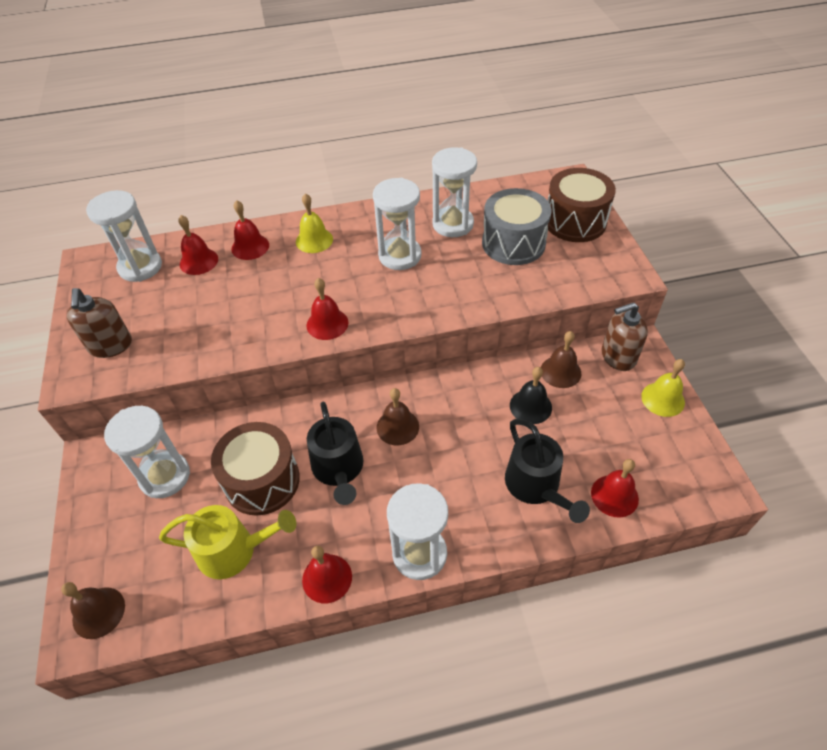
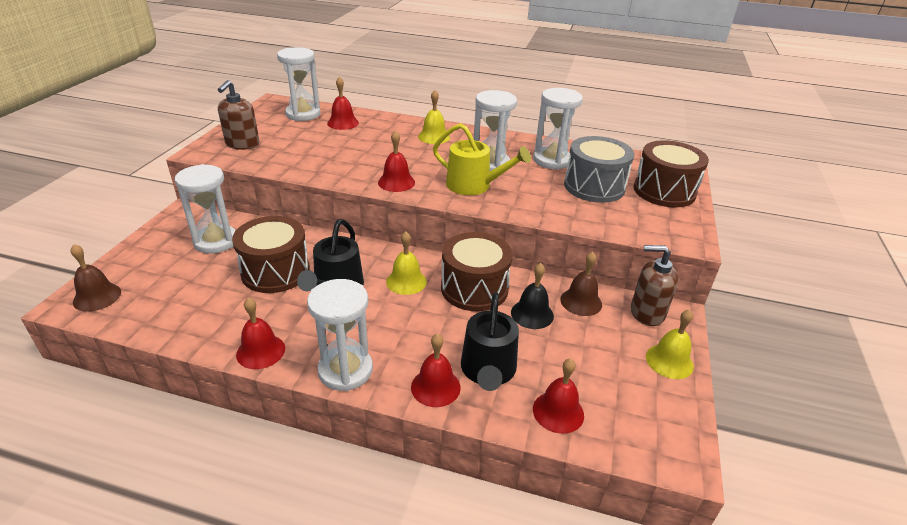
camera: 25 degrees right, 15 degrees down
yellow watering can [159,505,296,579] -> yellow watering can moved to [433,123,531,195]
red bell [231,200,269,260] -> red bell moved to [411,333,461,407]
brown bell [376,388,419,445] -> yellow bell [386,231,427,295]
none -> brown drum [441,232,513,311]

